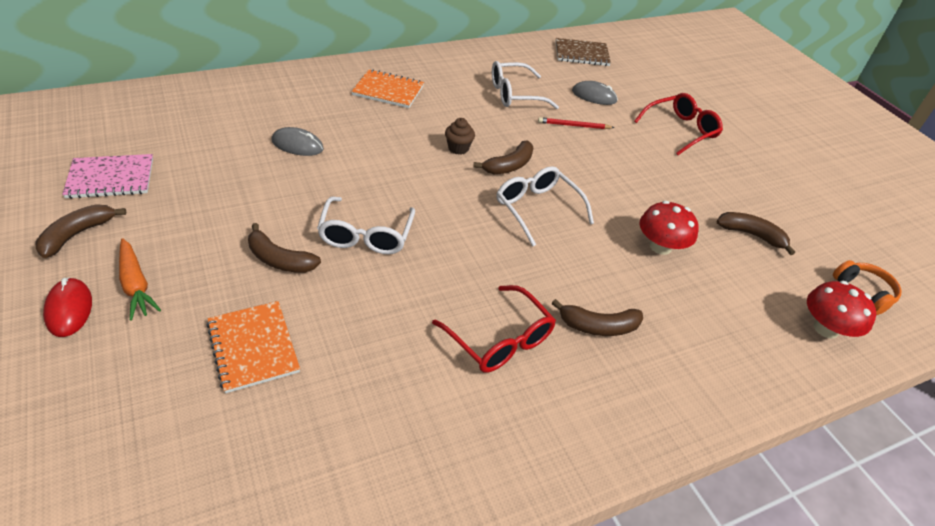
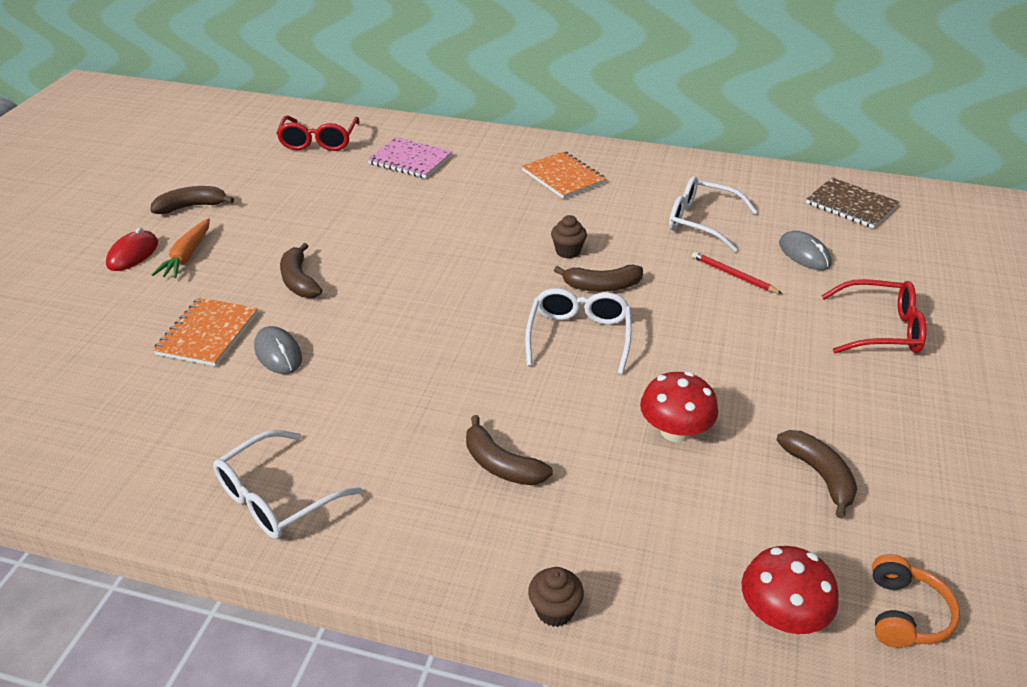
camera: 45 degrees right, 5 degrees down
pink notebook [62,154,153,199] -> pink notebook moved to [368,137,453,178]
grey mouse [271,127,324,156] -> grey mouse moved to [254,326,302,374]
white glasses [317,196,415,254] -> white glasses moved to [213,430,362,539]
red glasses [432,285,556,373] -> red glasses moved to [276,116,360,151]
none -> brown cupcake [528,567,584,627]

